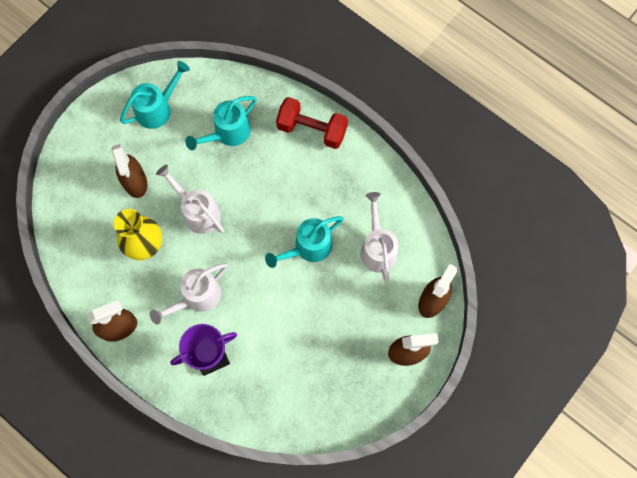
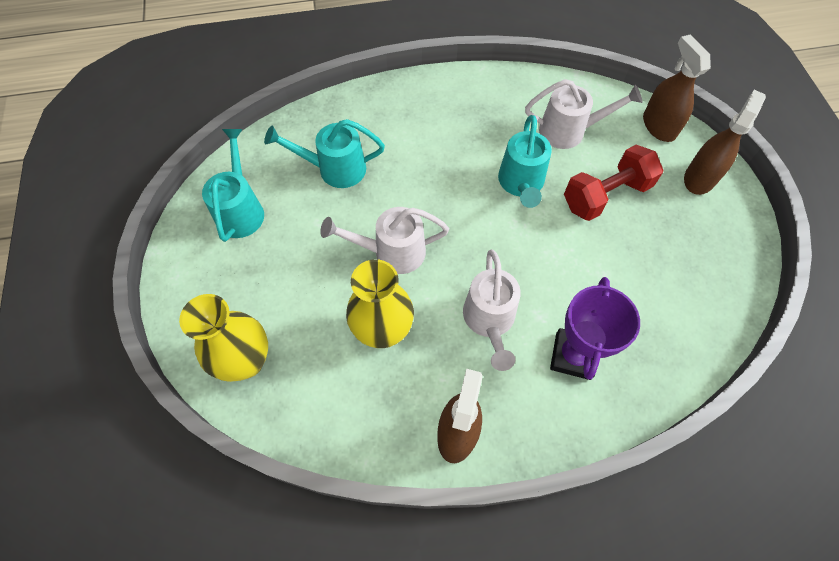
camera: 50 degrees left, 10 degrees down
brown spray bottle [112,144,147,198] -> none
turquoise watering can [185,96,257,150] -> turquoise watering can turned 90 degrees clockwise [264,119,385,188]
red dumbbell [276,97,348,149] -> red dumbbell moved to [564,144,663,221]
white watering can [360,192,399,282] -> white watering can turned 150 degrees clockwise [525,79,642,149]
none -> yellow vase [179,294,268,382]

